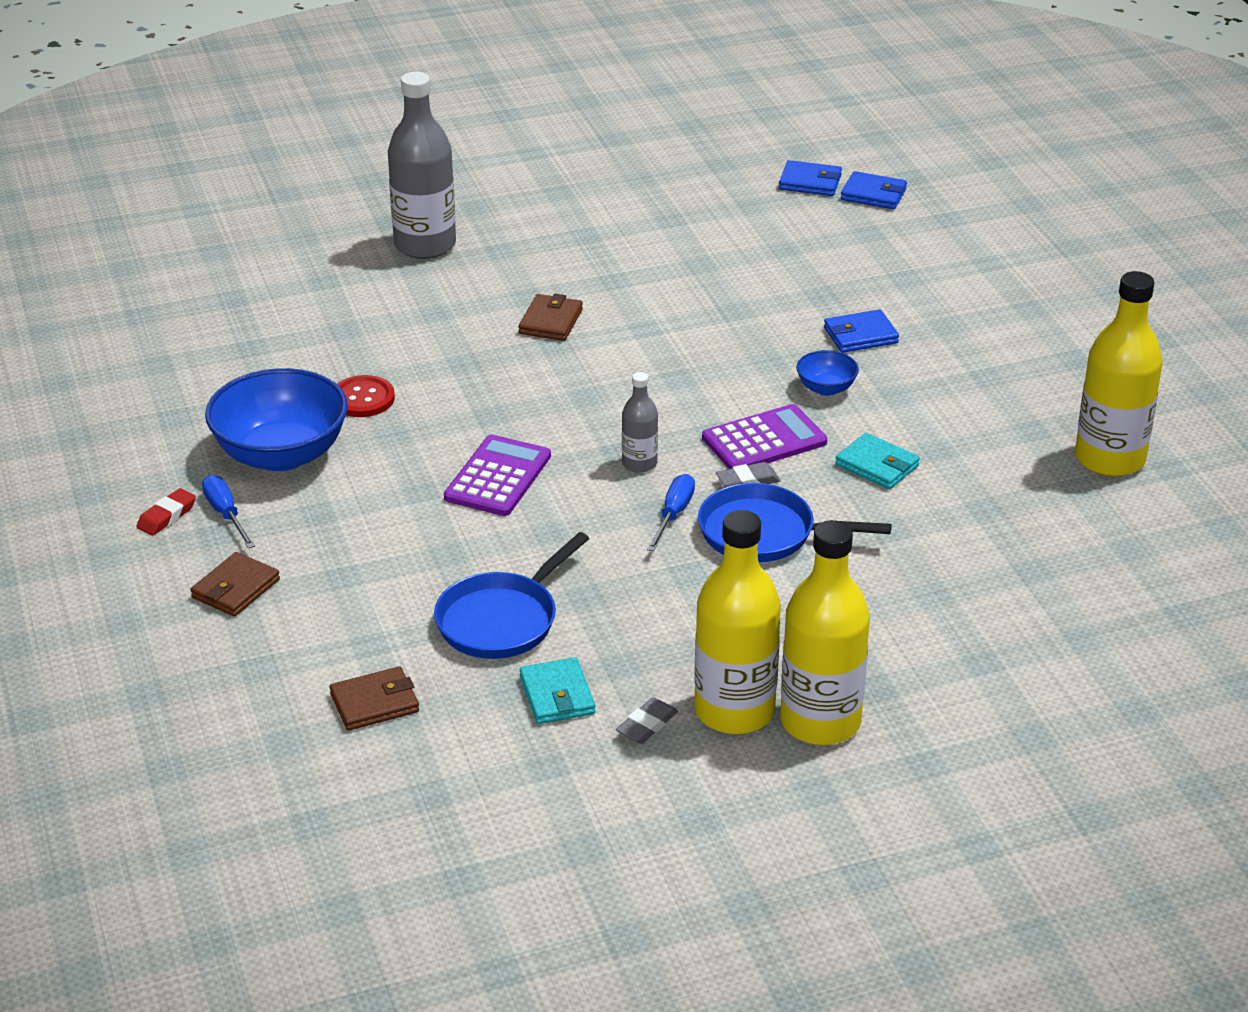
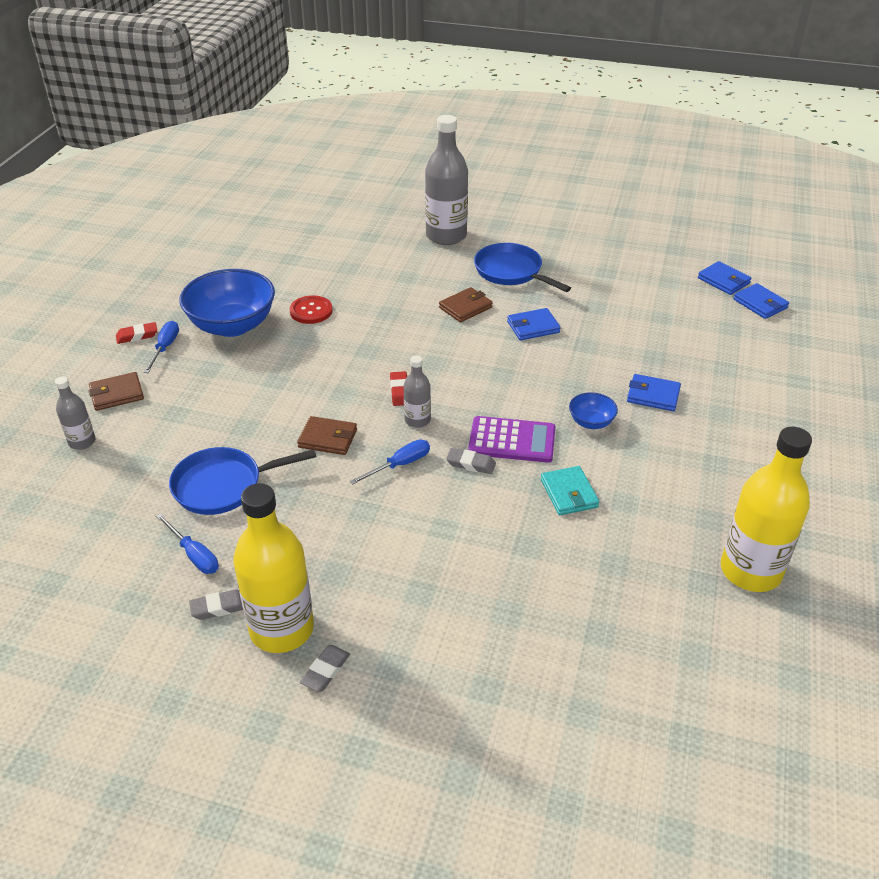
camera: 35 degrees right, 5 degrees up
brown wallet [330,666,419,731] -> brown wallet moved to [297,416,357,455]
purple calculator [444,435,551,516] -> none
turquoise wallet [520,657,595,724] -> blue screwdriver [156,513,219,574]
blue pan [698,483,892,562] -> blue pan moved to [474,243,571,292]
yellow bottle [780,520,870,745] -> grey eraser [300,645,350,692]
none -> grey bottle [55,376,95,450]
none -> red eraser [390,371,407,406]
none -> blue wallet [507,308,561,340]

